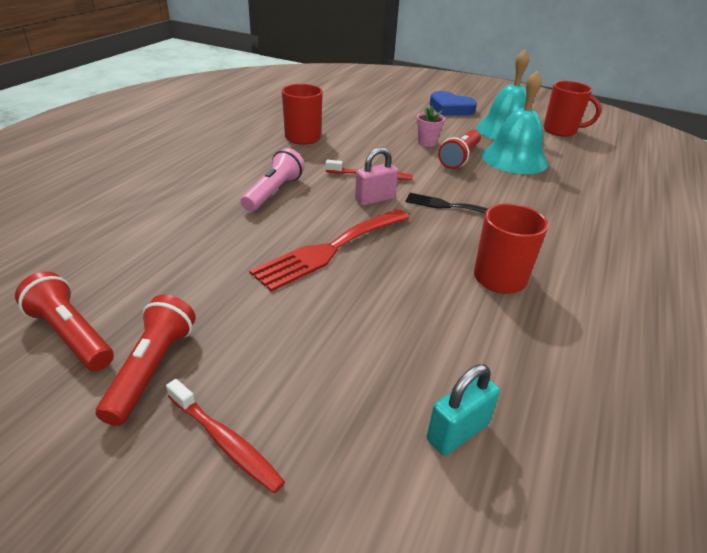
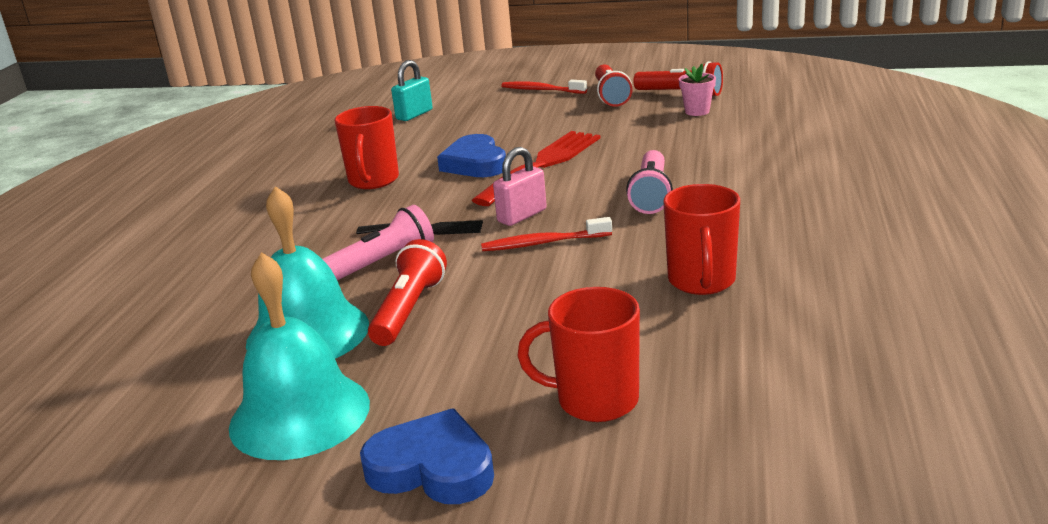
camera: 170 degrees right, 10 degrees down
pink flower pot [416,106,445,147] -> pink flower pot moved to [679,64,716,116]
red mug [543,81,601,137] -> red mug moved to [517,287,640,422]
none -> pink flashlight [323,205,434,280]
none -> blue heart [437,134,506,177]

